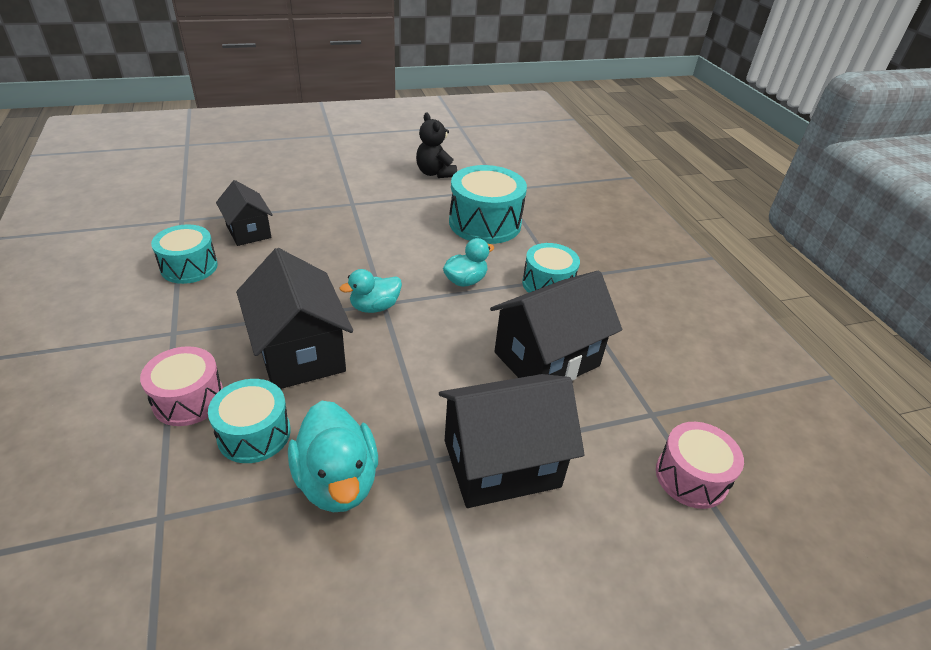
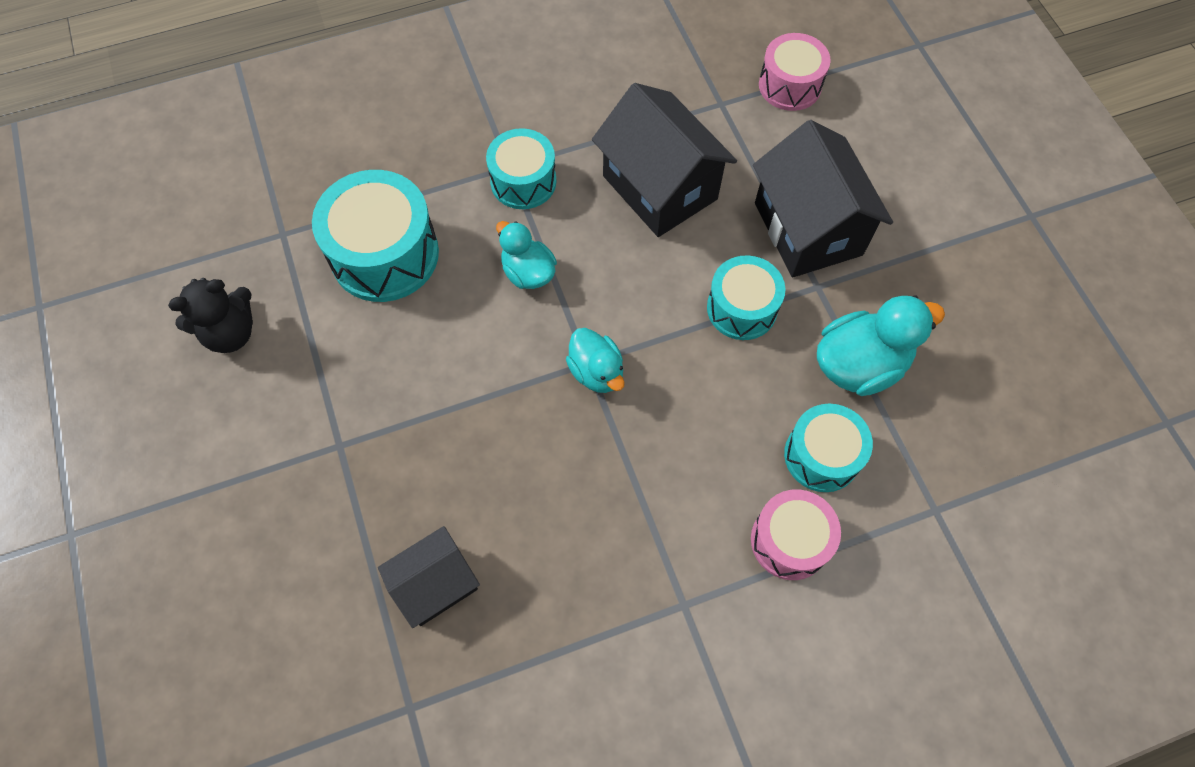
camera: 90 degrees left, 25 degrees up
turquoise drum [151,224,218,284] -> turquoise drum moved to [707,255,785,340]
black house [236,248,353,389] -> none

